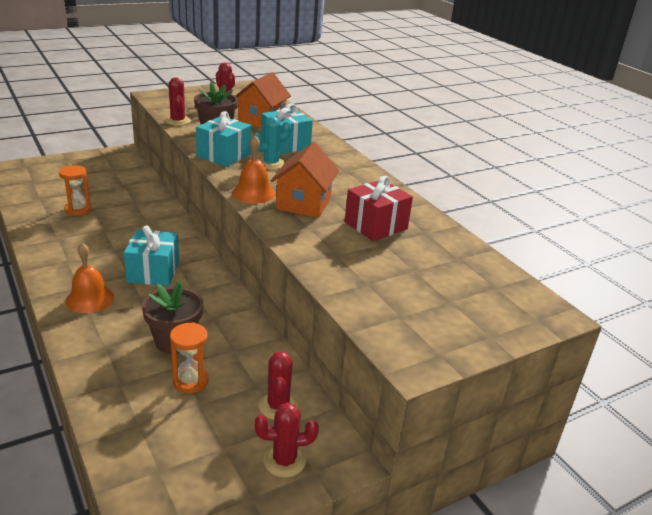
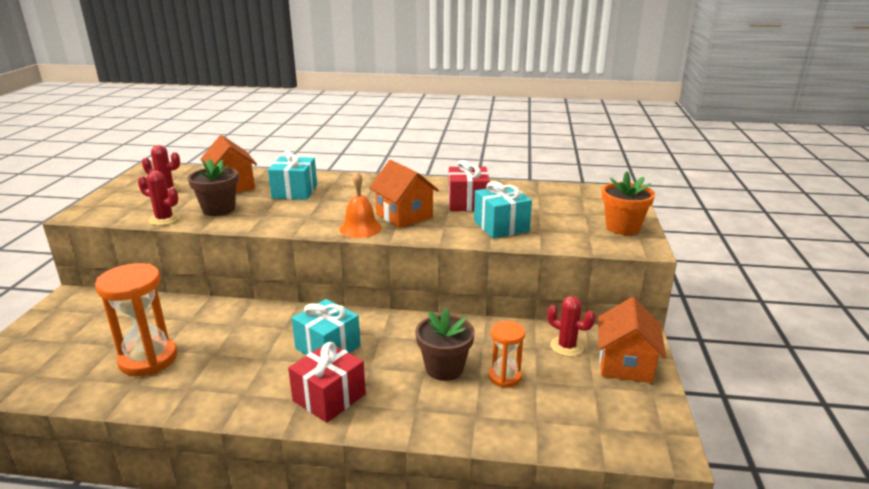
camera: 50 degrees left, 5 degrees down
orange hourglass [59,165,91,216] -> orange hourglass [95,263,177,376], size x1.74
orange bell [66,243,114,313] -> red gift [288,342,366,423]
turquoise gift [196,111,251,167] -> turquoise gift moved to [474,181,532,239]
turquoise cactus [253,116,291,169] -> none
red cactus [255,403,319,478] -> orange house [598,297,666,383]
none -> orange flower pot [602,171,655,235]

